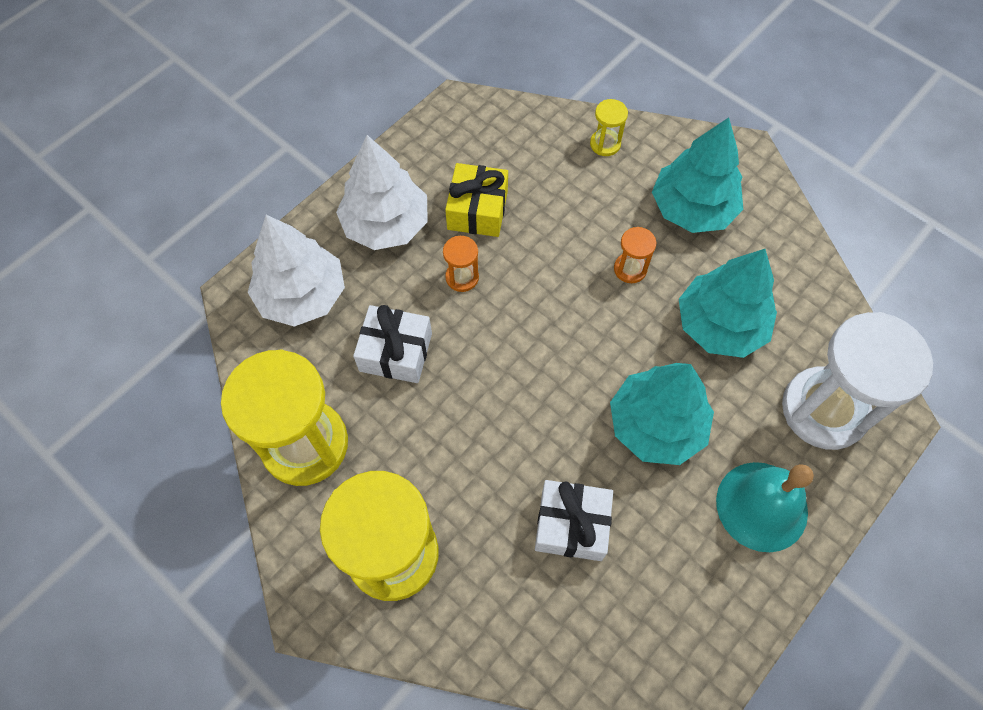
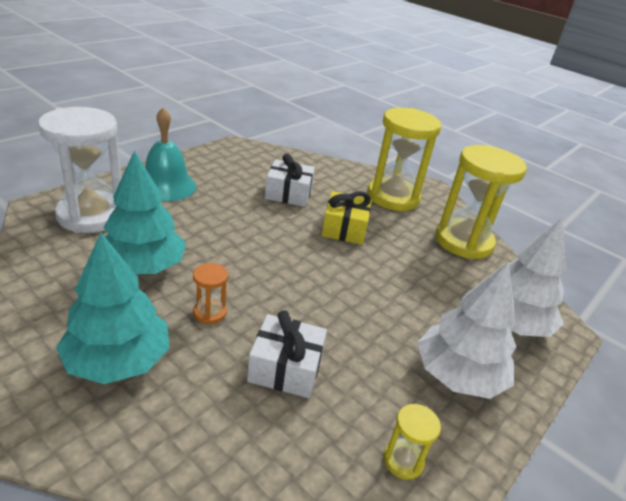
camera: 175 degrees right, 30 degrees down
white gift [353,305,432,383] -> white gift moved to [247,310,327,398]
orange hourglass [443,236,479,292] -> none
yellow gift [445,163,508,237] -> yellow gift moved to [321,191,372,245]
yellow hourglass [590,99,628,156] -> yellow hourglass moved to [384,404,441,479]
turquoise tree [610,363,714,465] -> none

